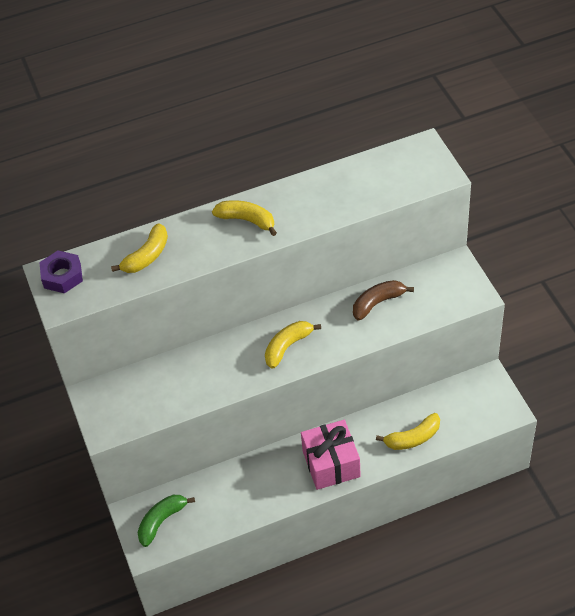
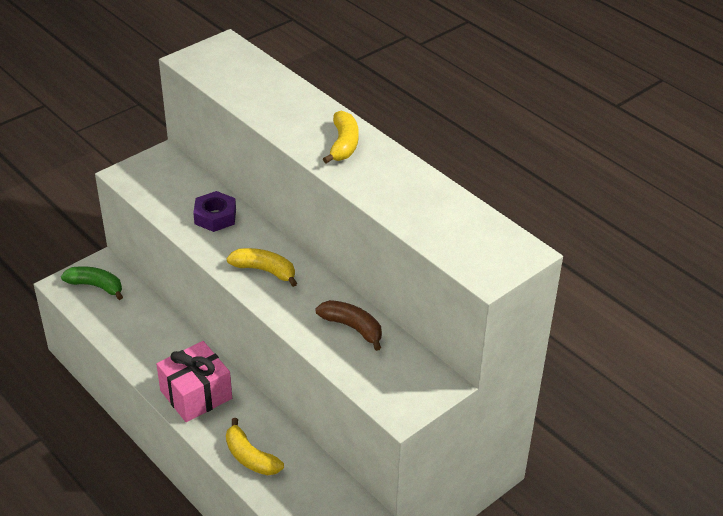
camera: 65 degrees right, 10 degrees down
purple nut [39,250,83,293] -> purple nut moved to [193,191,236,232]
yellow banana [111,223,168,273] -> none

